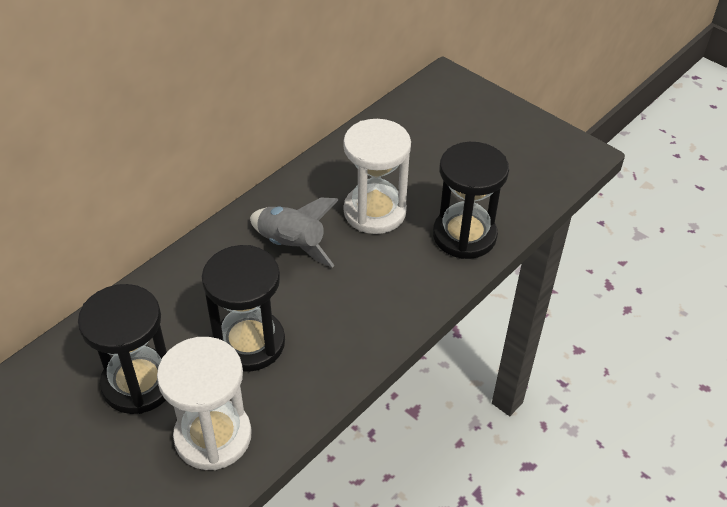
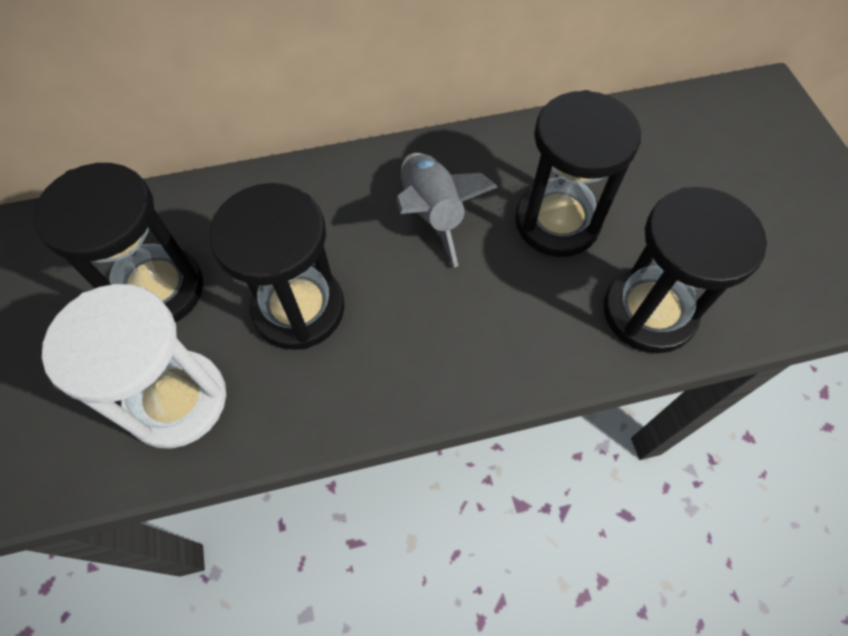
camera: 35 degrees right, 15 degrees up
white hourglass [343,119,411,234] -> black hourglass [515,90,641,257]

